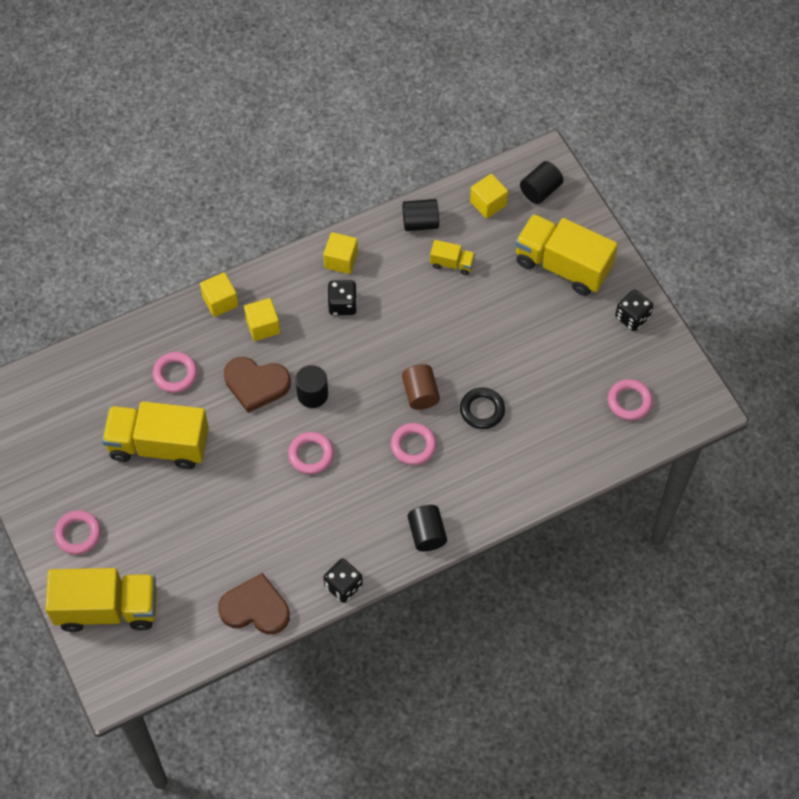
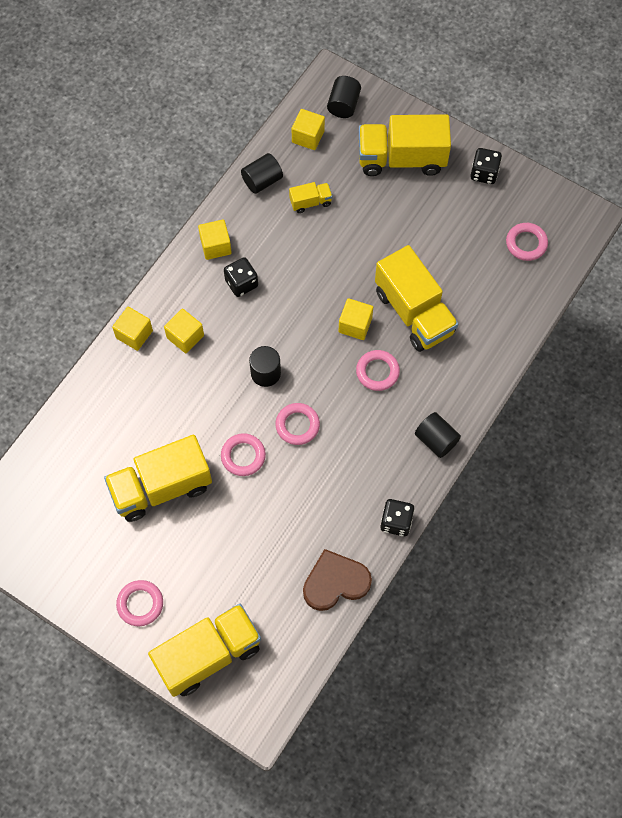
camera: 30 degrees left, 5 degrees up
pink ring [153,352,197,393] -> pink ring moved to [221,433,266,476]
brown heart [224,357,291,413] -> none
brown cylinder [402,364,440,410] -> yellow cube [338,298,373,340]
black ring [460,388,505,429] -> yellow truck [375,245,458,352]

